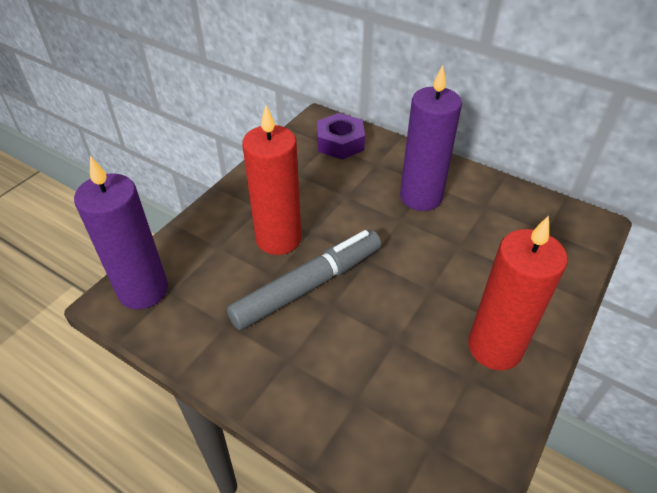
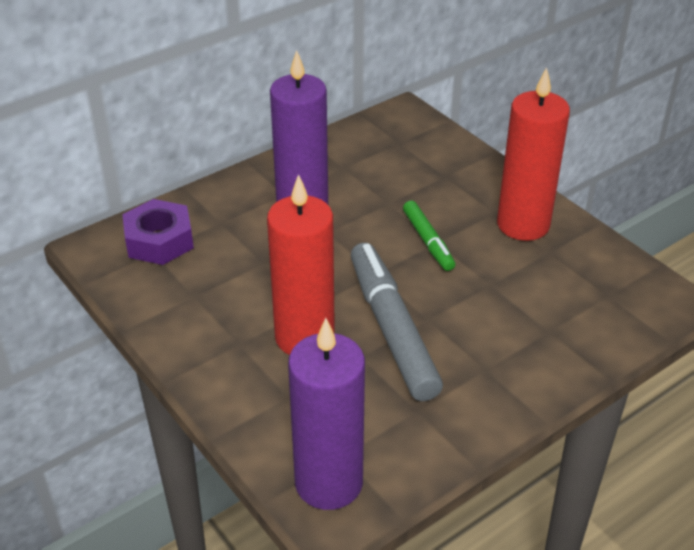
camera: 70 degrees left, 5 degrees down
none -> green marker [403,201,455,271]

